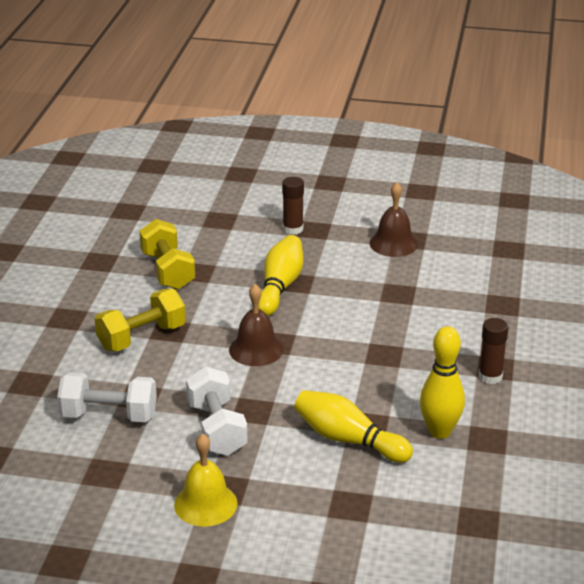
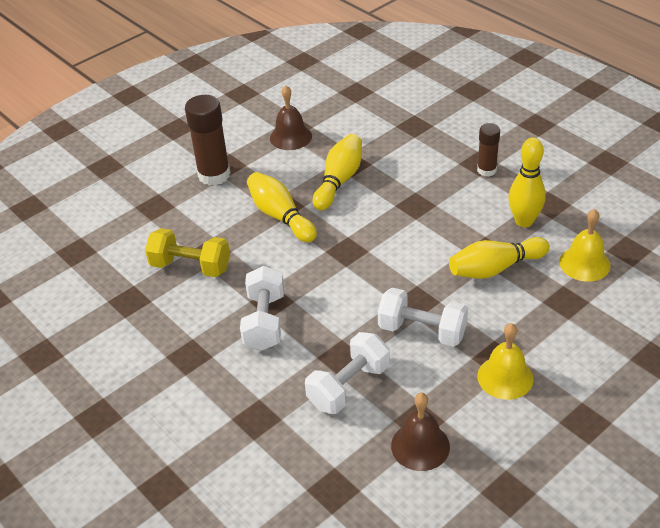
camera: 50 degrees left, 10 degrees up
yellow dumbbell [95,289,186,351] -> white dumbbell [240,266,284,351]
brown bell [229,284,284,366] -> brown bell moved to [391,393,450,471]
brown glue stick [282,177,304,235] -> brown glue stick [185,95,231,186], size x1.71
none -> yellow bowling pin [313,134,362,211]
none -> yellow bell [559,209,611,282]

